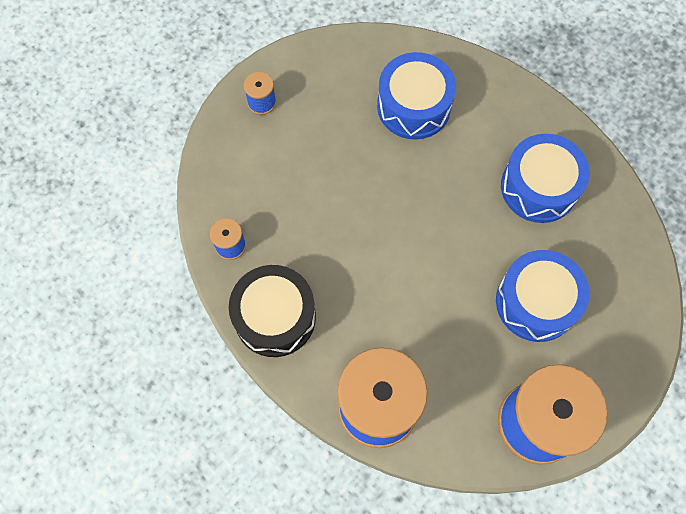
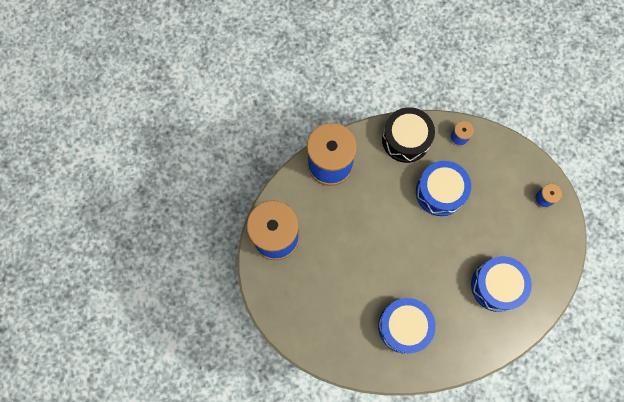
camera: 120 degrees right, 5 degrees up
blue drum [496,250,590,342] -> blue drum moved to [416,161,471,216]

